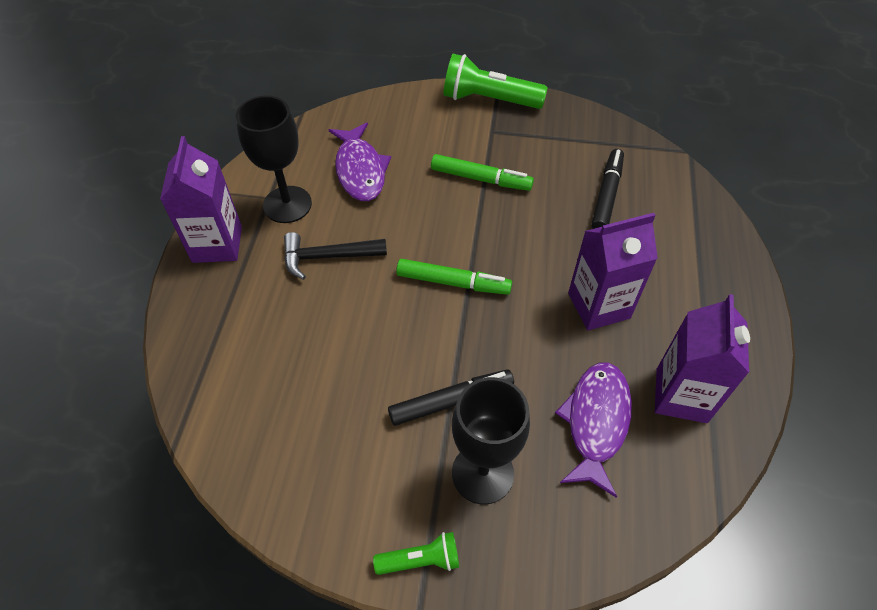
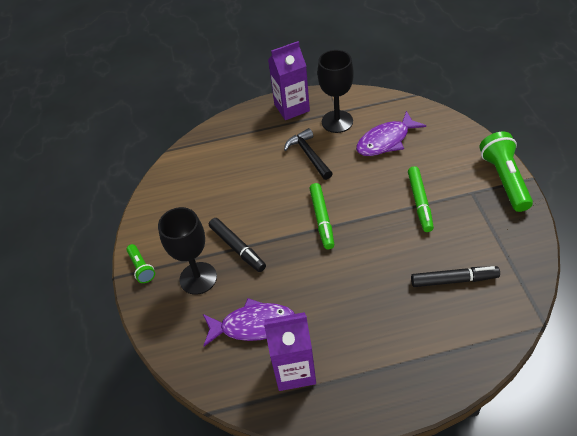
camera: 75 degrees right, 5 degrees down
purple carton [568,213,658,330] -> none

